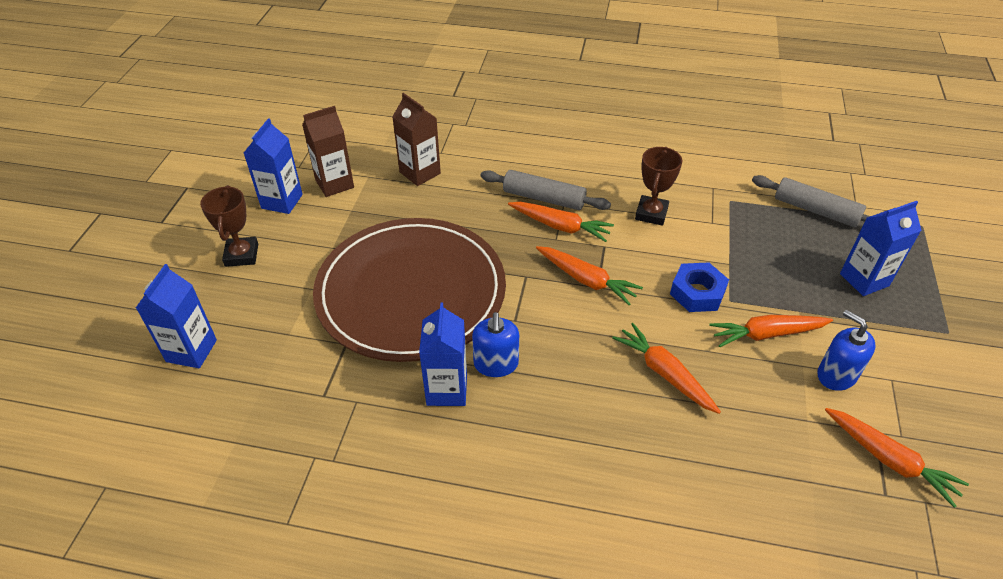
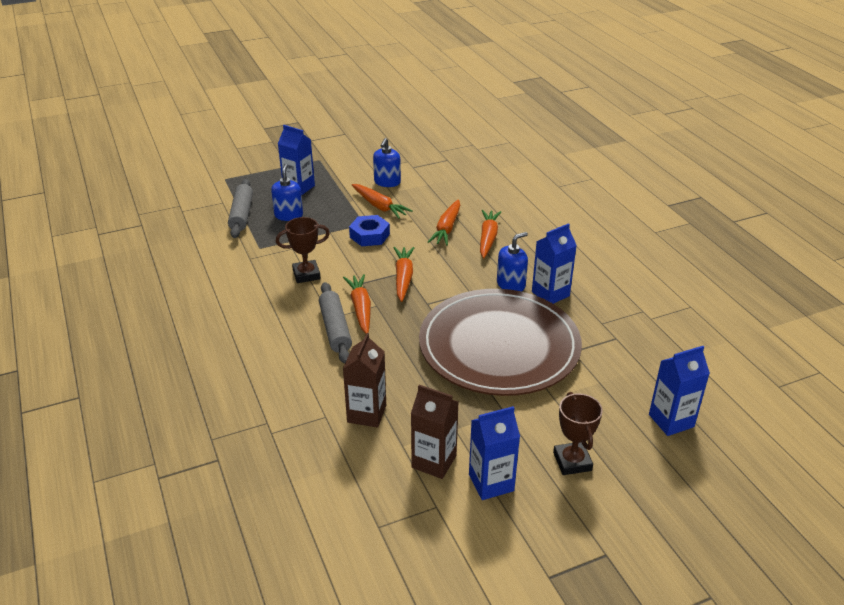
camera: 125 degrees left, 10 degrees down
brown trophy [200,185,258,267] -> brown trophy turned 60 degrees counterclockwise [553,392,603,475]
orange carrot [825,408,969,508] -> orange carrot moved to [480,210,501,258]
none -> blue soap dispenser [271,164,303,221]

